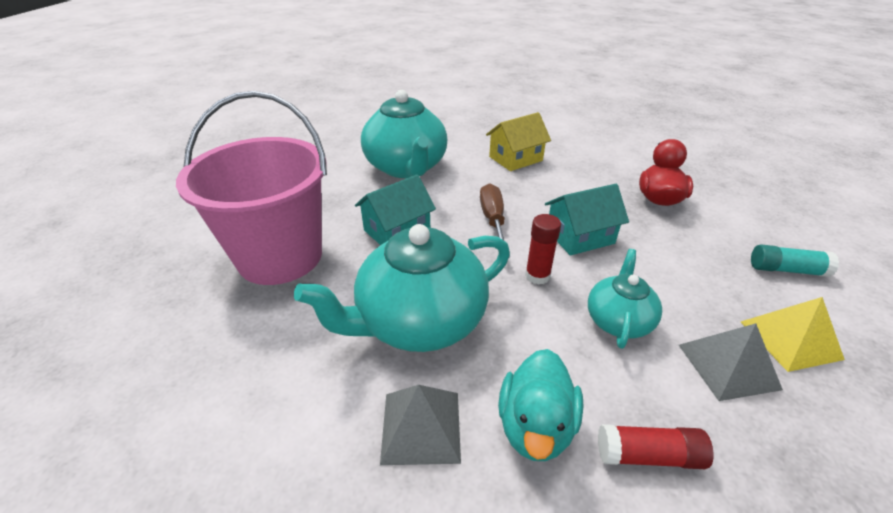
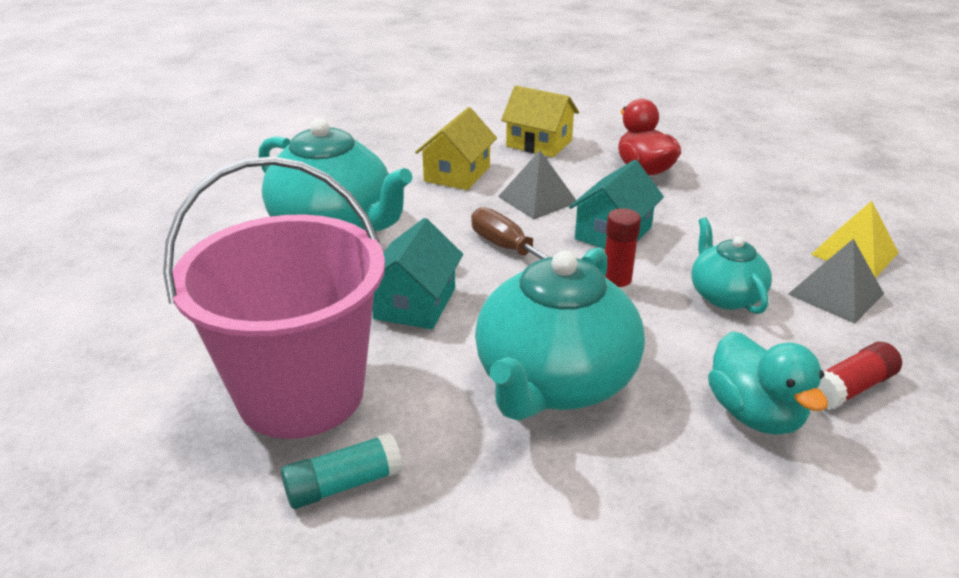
camera: 35 degrees left, 5 degrees down
grey pyramid [380,385,461,465] -> grey pyramid moved to [498,150,576,219]
turquoise glue stick [751,244,839,277] -> turquoise glue stick moved to [281,433,403,509]
none -> yellow house [501,85,579,157]

